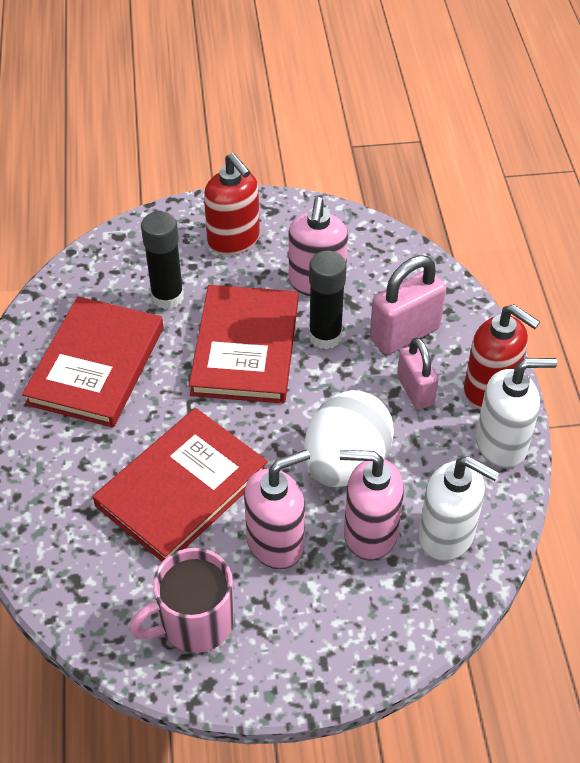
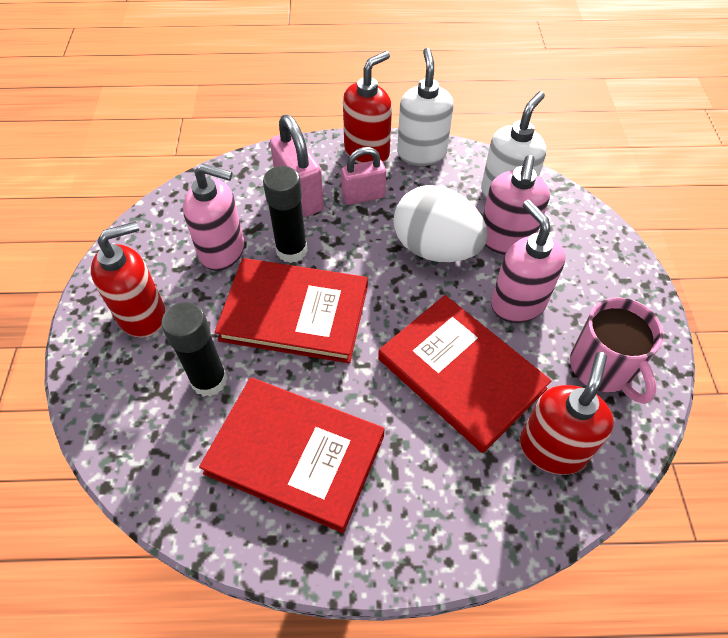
camera: 85 degrees left, 5 degrees up
none -> red soap dispenser [520,352,614,475]

